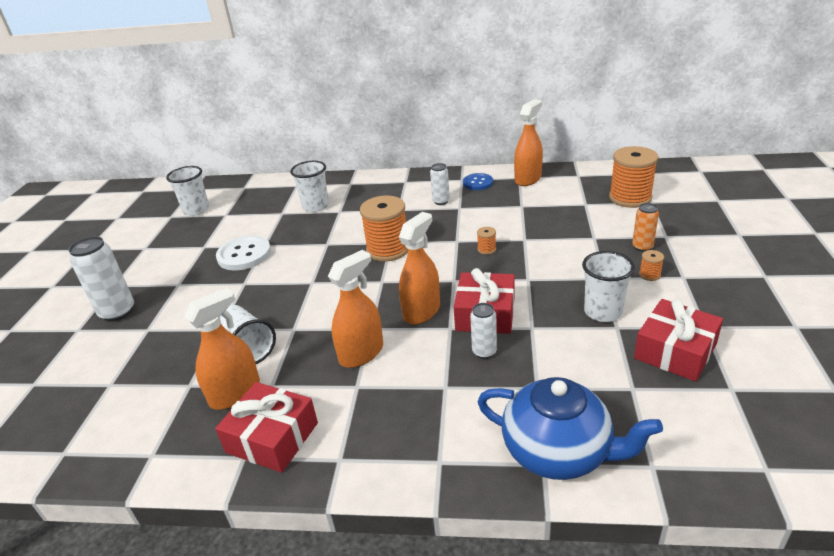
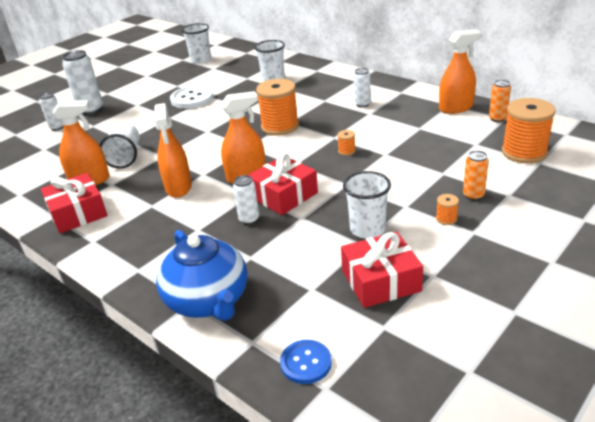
camera: 35 degrees right, 0 degrees up
orange spray bottle [328,250,383,368] -> orange spray bottle turned 90 degrees clockwise [154,103,192,198]
blue button [463,173,493,190] -> blue button moved to [280,340,332,384]
none -> white can [39,92,63,131]
none -> orange can [489,80,511,122]

